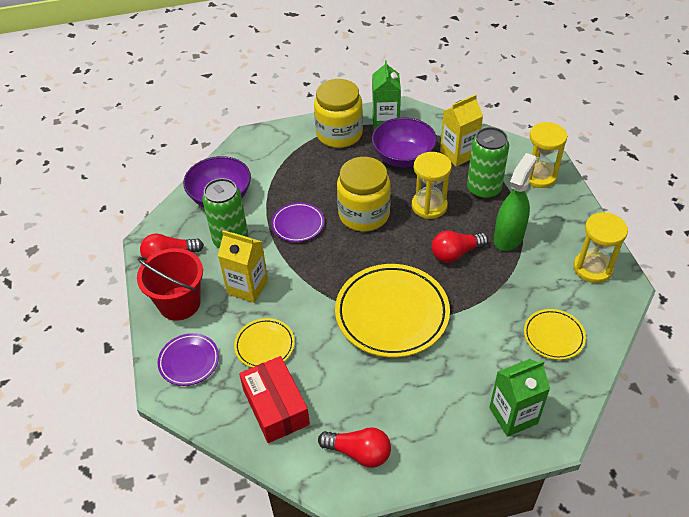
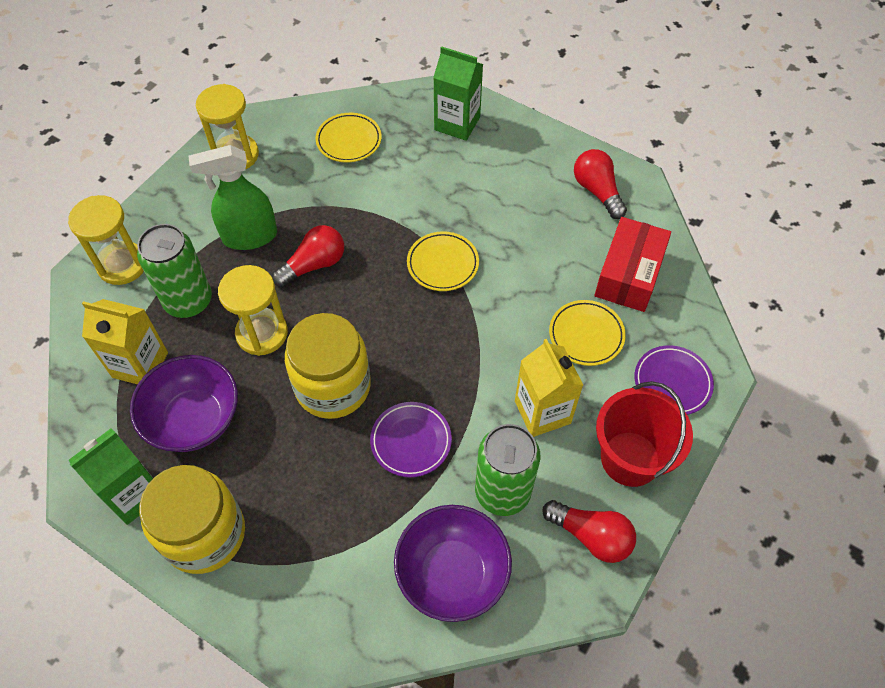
camera: 135 degrees left, 10 degrees up
yellow plate [335,264,450,358] -> yellow plate [407,231,479,291], size x0.52
red light bulb [432,231,488,263] -> red light bulb turned 60 degrees counterclockwise [272,225,344,287]

